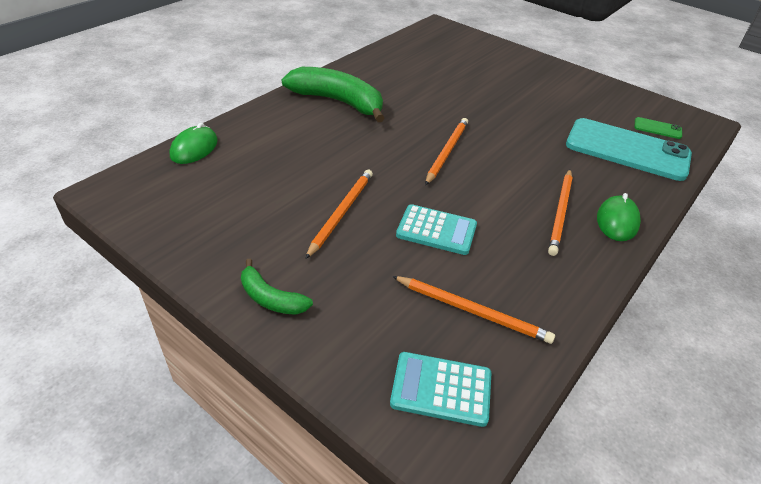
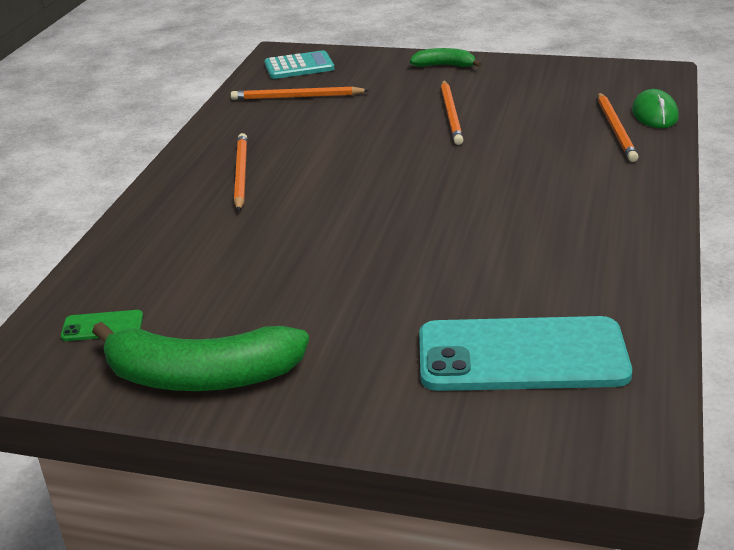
camera: 160 degrees right, 10 degrees down
green banana [282,67,384,122] -> green banana moved to [92,322,309,391]
turquoise calculator [396,204,477,255] -> none
orange pencil [425,118,468,185] -> orange pencil moved to [598,92,638,162]
turquoise phone [566,118,692,181] -> turquoise phone moved to [419,316,632,391]
green mouse [597,193,641,241] -> none

